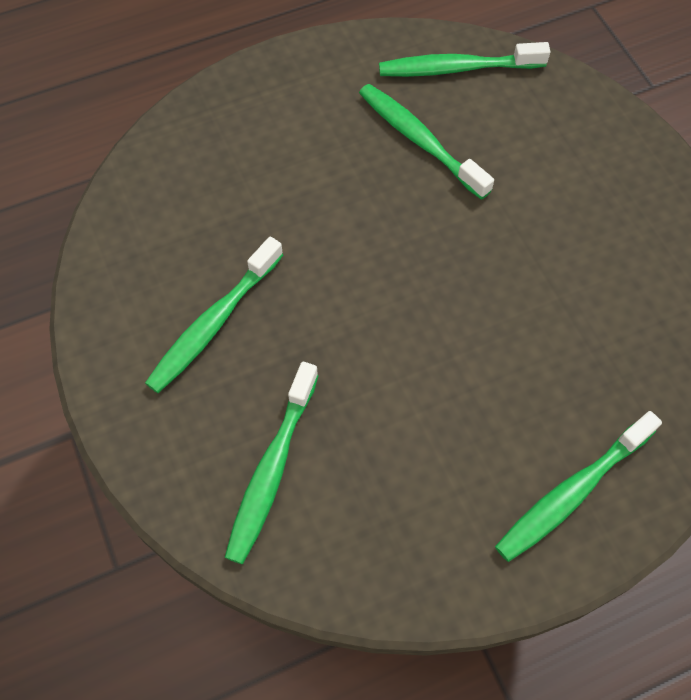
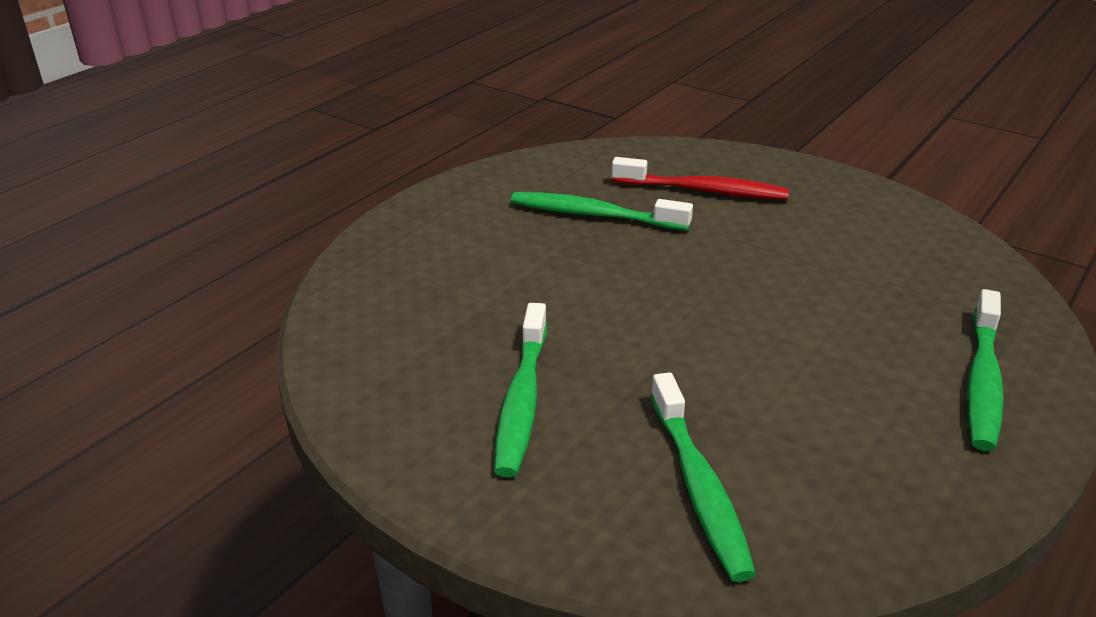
camera: 30 degrees left, 30 degrees down
green toothbrush [379,42,550,77] -> none
none -> red toothbrush [612,157,789,200]

